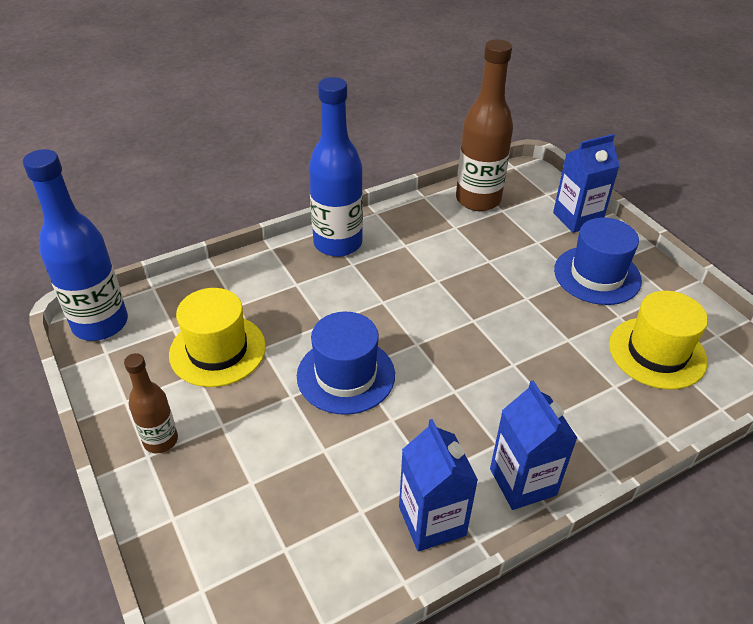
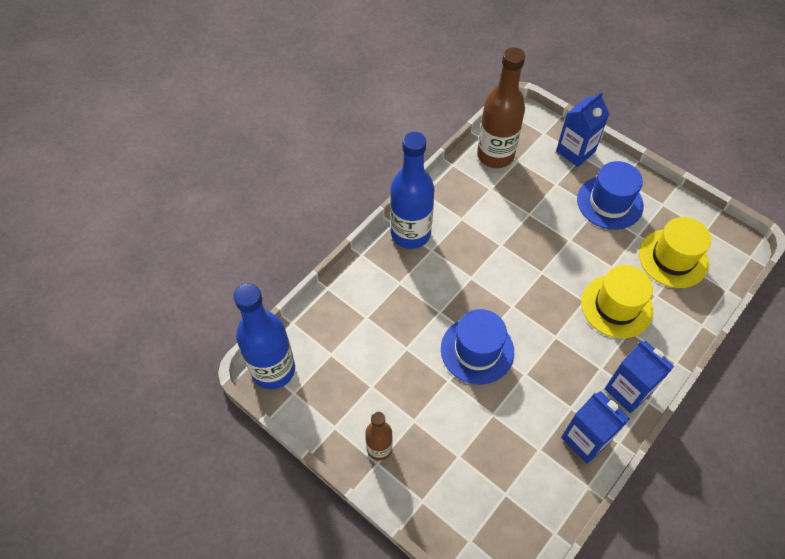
camera: 20 degrees left, 15 degrees up
yellow hat [169,288,266,387] -> yellow hat moved to [581,265,653,338]

